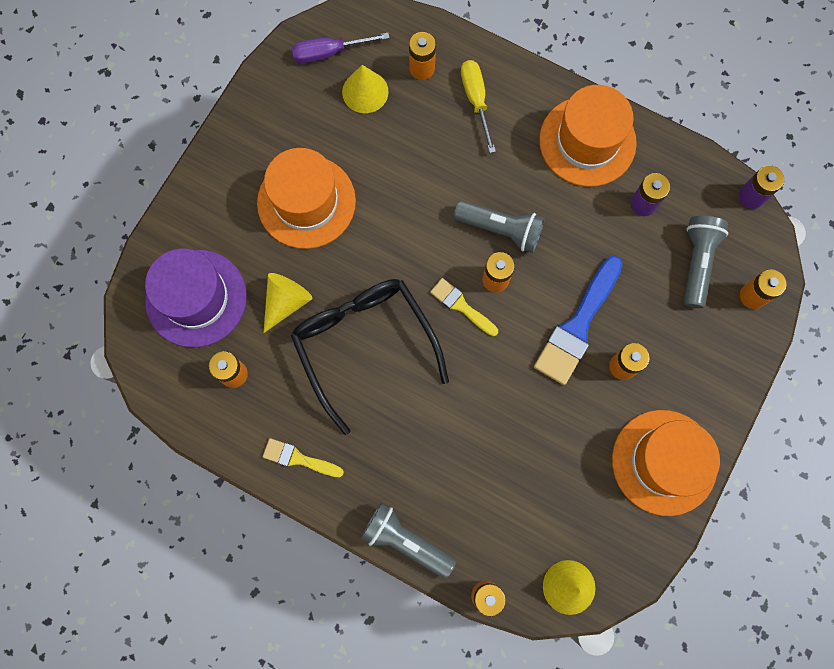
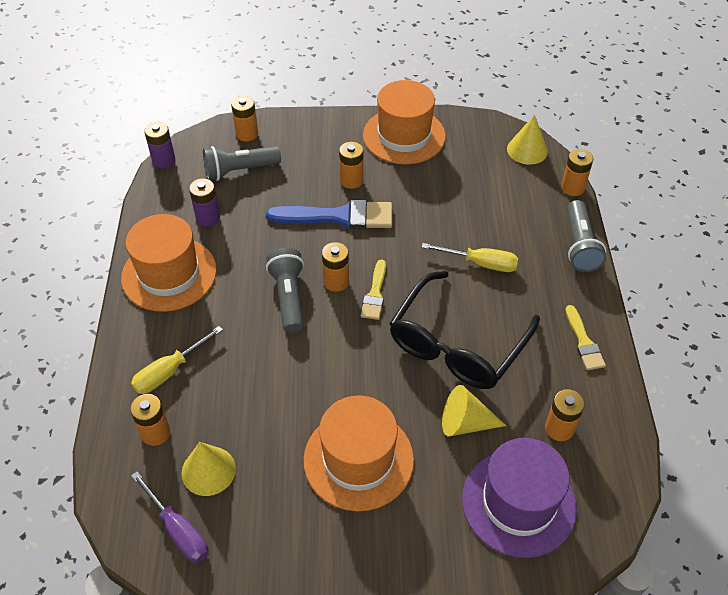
camera: 120 degrees left, 25 degrees down
none -> yellow screwdriver [422,243,518,272]

